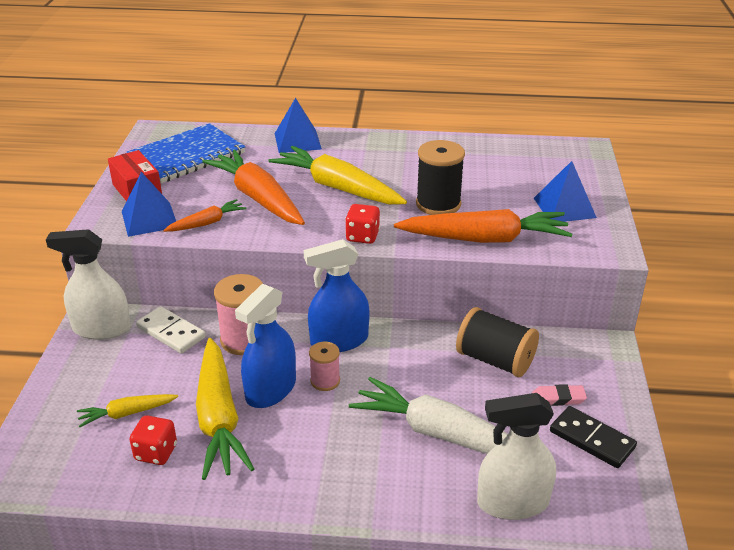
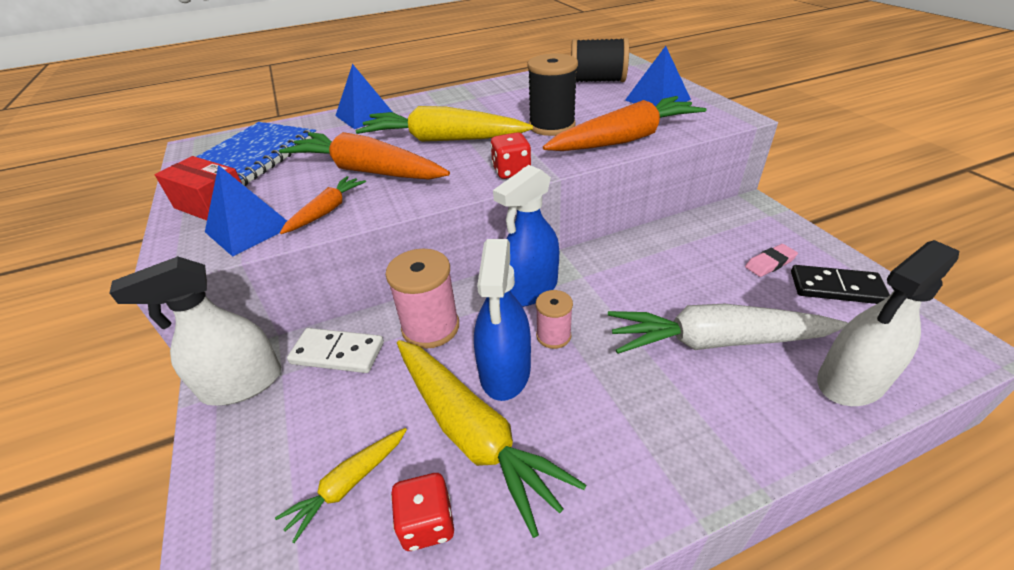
camera: 25 degrees left, 5 degrees up
black spool [456,307,539,377] -> black spool moved to [571,38,629,82]

